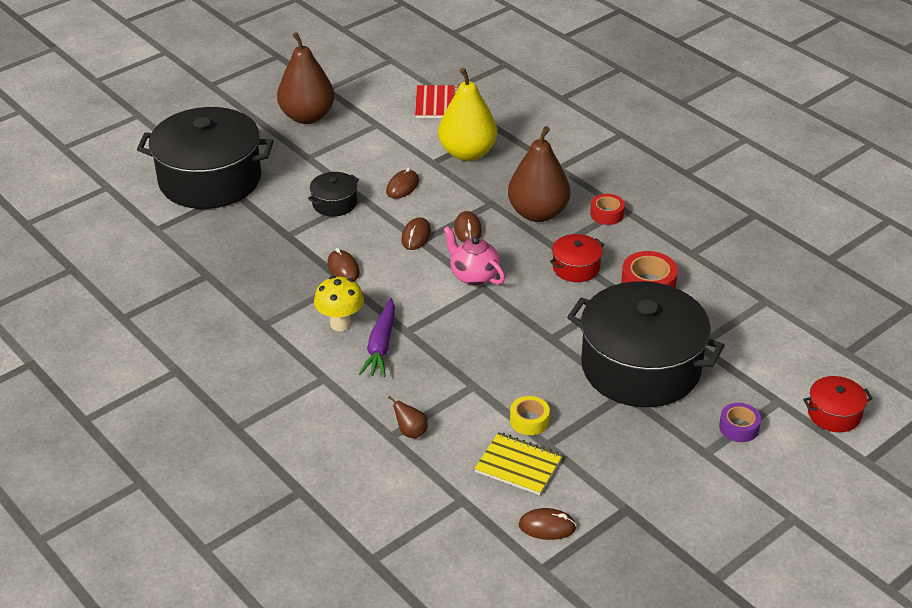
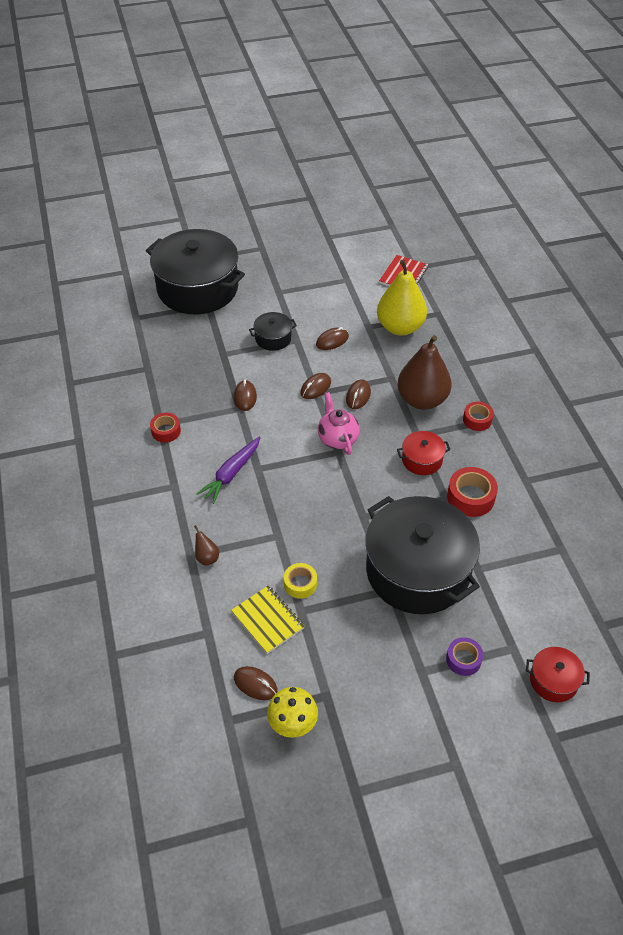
camera: 25 degrees right, 10 degrees up
brown pear [277,32,335,124] -> none
yellow mushroom [314,276,364,331] -> yellow mushroom moved to [267,687,318,738]
none -> red tape [150,413,181,443]

